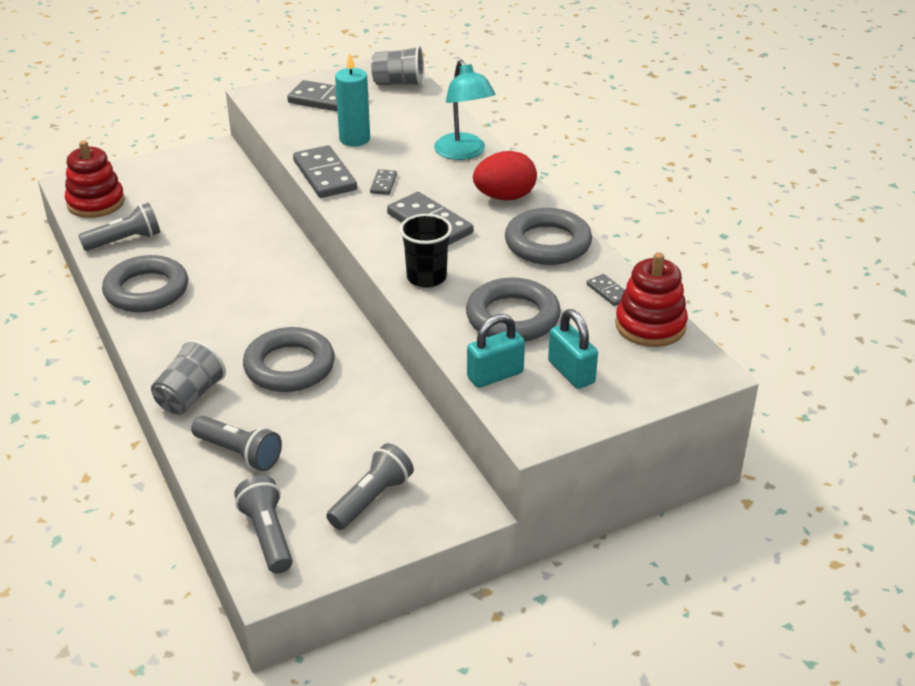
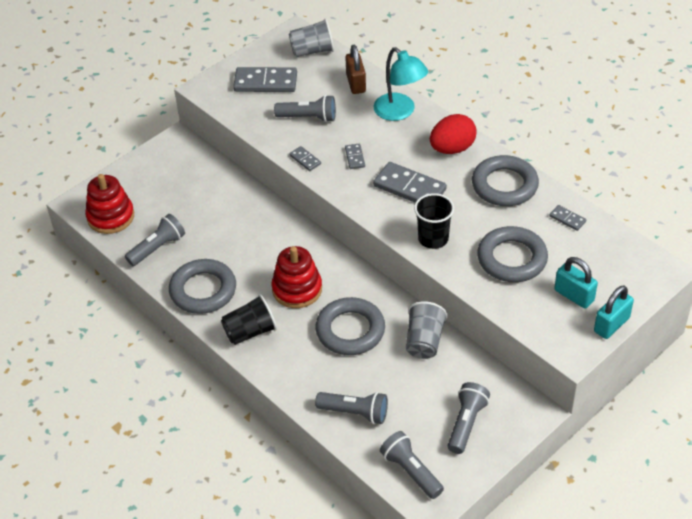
camera: 15 degrees left, 10 degrees up
grey cup [151,340,226,415] -> grey cup moved to [406,301,448,359]
grey domino [293,145,357,198] -> grey domino [289,146,321,171], size x0.49
turquoise candle [335,53,370,146] -> grey flashlight [274,95,336,122]
turquoise padlock [467,314,525,388] -> turquoise padlock moved to [594,286,634,339]
red stacking toy [615,252,688,347] -> red stacking toy moved to [271,246,322,308]
none -> black cup [221,294,277,345]
none -> brown padlock [345,45,366,94]

